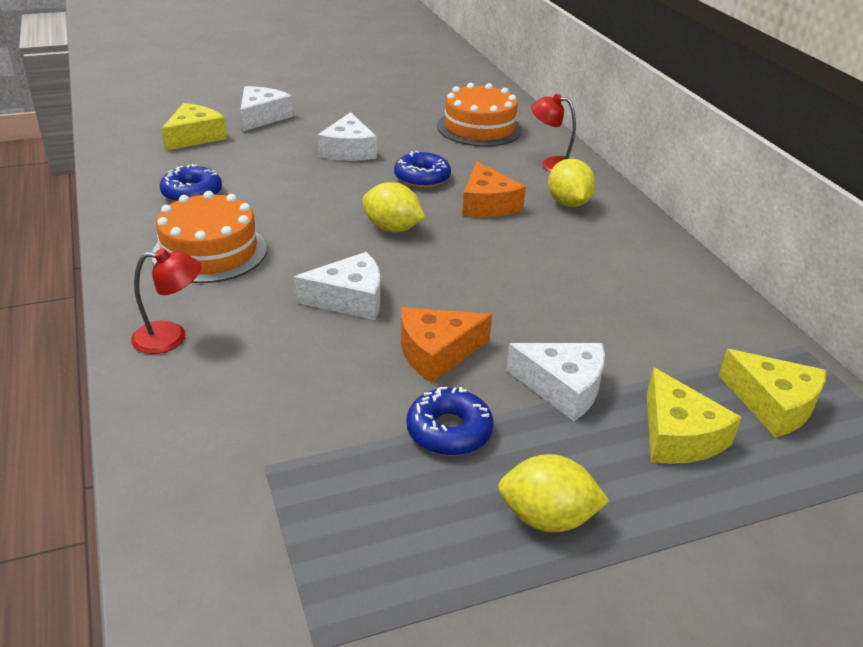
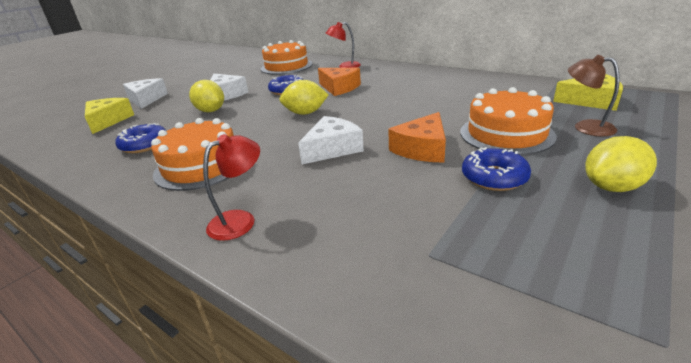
camera: 30 degrees left, 5 degrees down
white cheese [506,343,605,421] -> orange cake [460,87,557,155]
yellow lemon [548,159,596,207] -> yellow lemon moved to [189,80,224,112]
yellow cheese [647,367,742,464] -> brown lamp [568,55,620,136]

